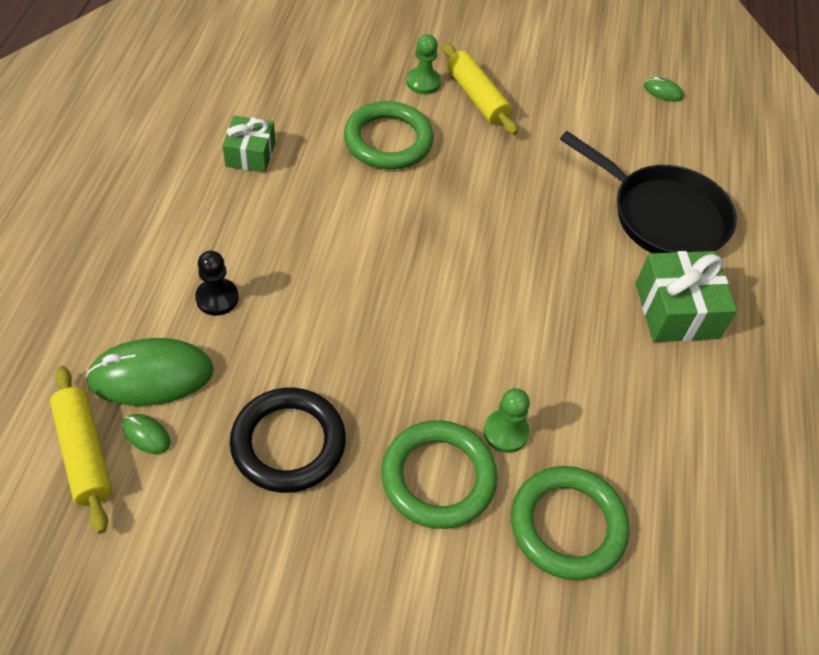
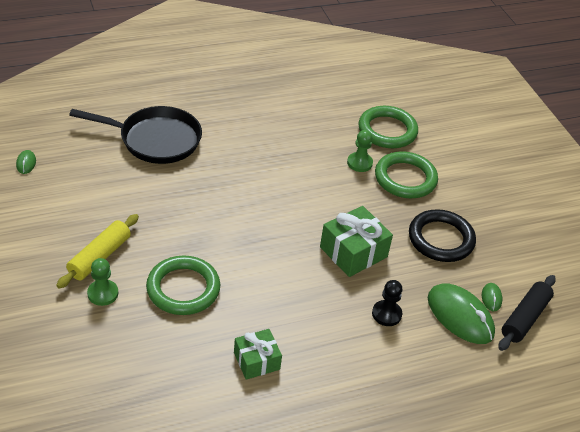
camera: 120 degrees left, 10 degrees down
yellow rolling pin [50,366,112,533] -> black rolling pin [499,275,556,351]
black pan [560,131,737,253] -> black pan turned 90 degrees clockwise [69,106,202,164]
green gift [636,251,737,342] -> green gift moved to [320,206,393,277]

